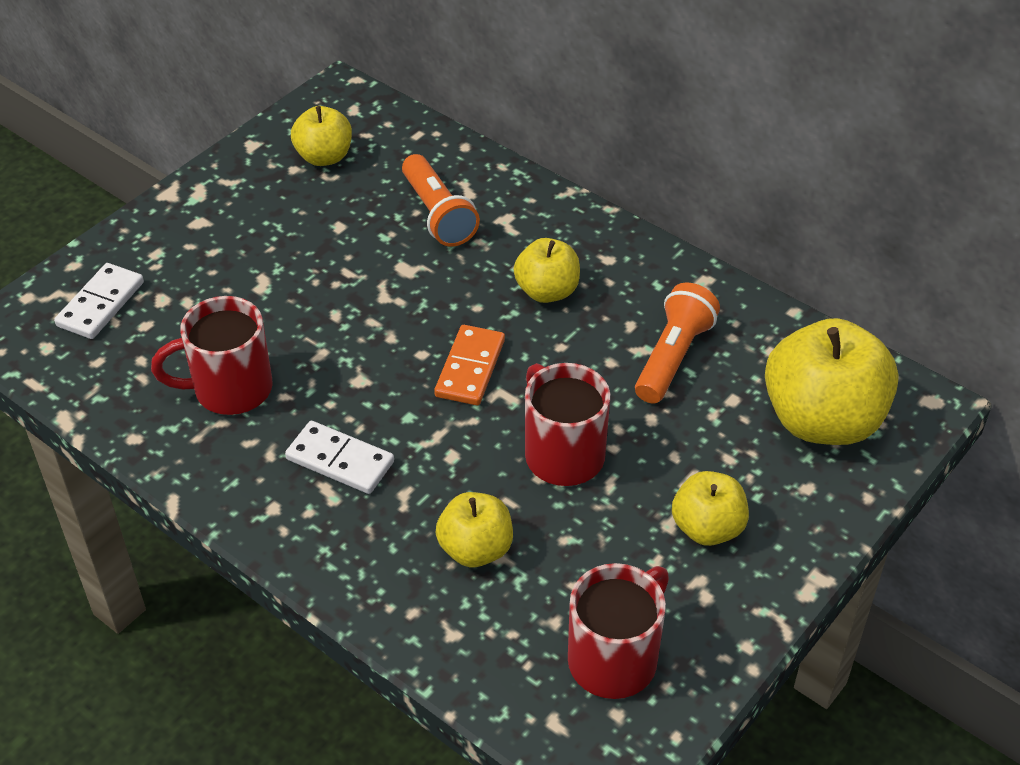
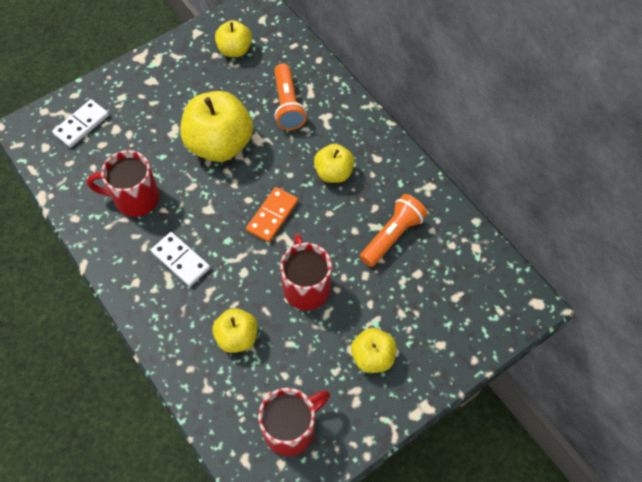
camera: 15 degrees right, 15 degrees up
yellow apple [765,318,899,445] -> yellow apple moved to [181,91,253,162]

